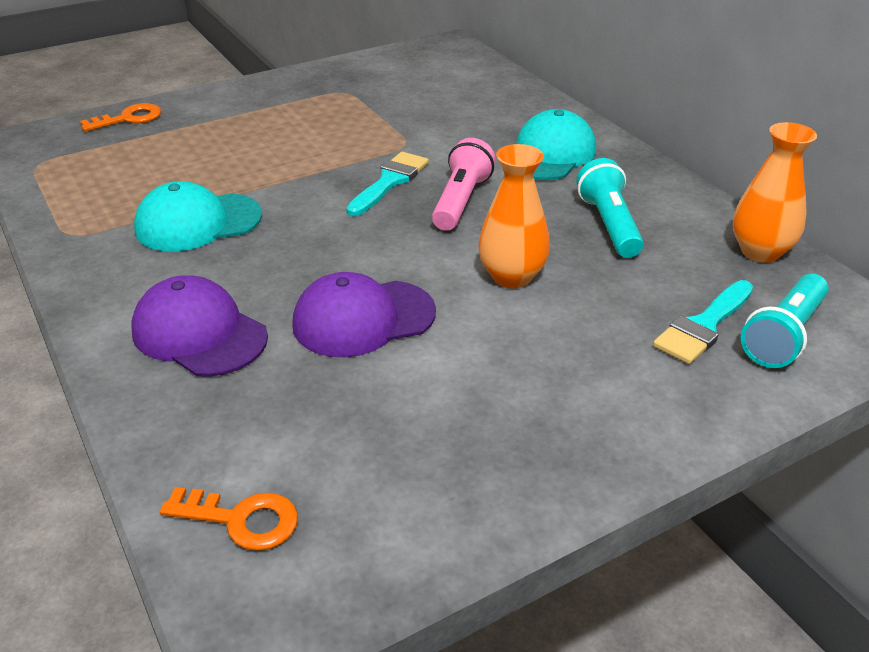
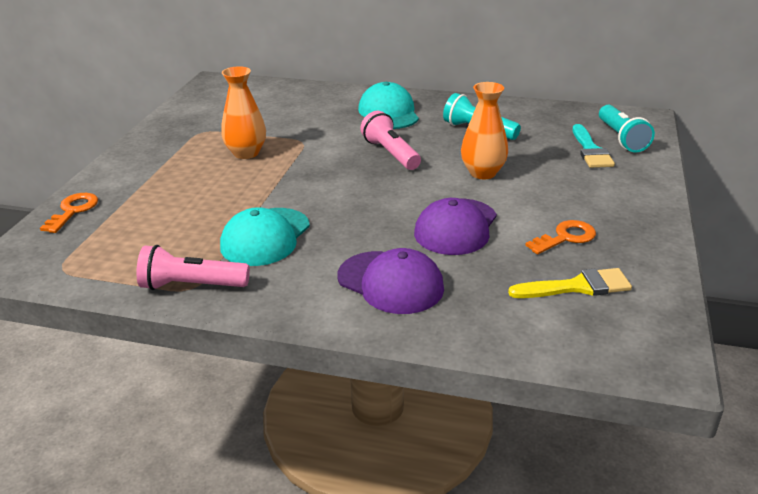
camera: 45 degrees left, 5 degrees down
purple cap [132,275,268,377] -> purple cap turned 135 degrees counterclockwise [337,248,444,314]
orange key [160,487,298,551] -> orange key moved to [525,220,596,254]
turquoise brush [346,152,429,216] -> none
orange vase [733,122,817,263] -> orange vase moved to [221,66,266,159]
none -> pink flashlight [136,245,250,290]
none -> yellow brush [508,268,632,298]

